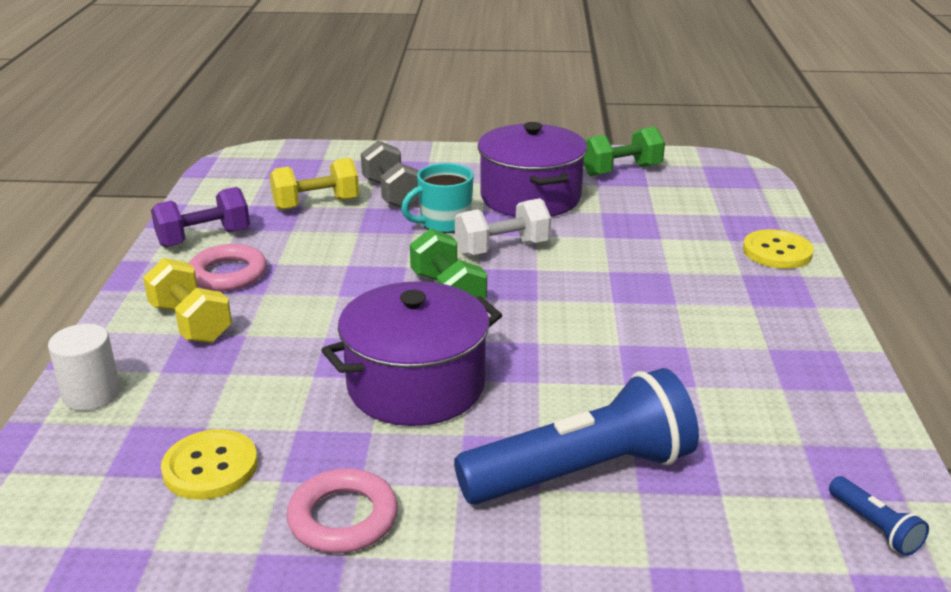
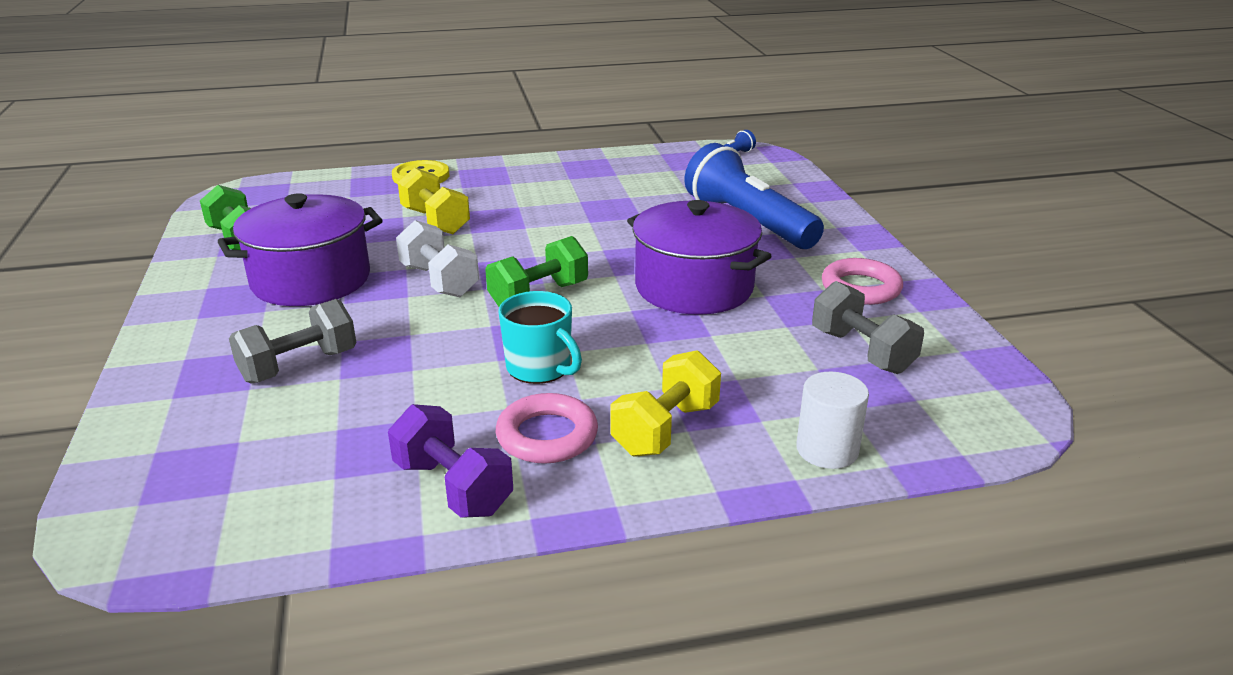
camera: 105 degrees left, 0 degrees up
yellow button [161,429,258,500] -> grey dumbbell [812,281,924,374]
yellow dumbbell [270,158,359,210] -> yellow dumbbell moved to [398,167,470,234]
turquoise mug [401,163,474,233] -> turquoise mug moved to [498,291,582,384]

